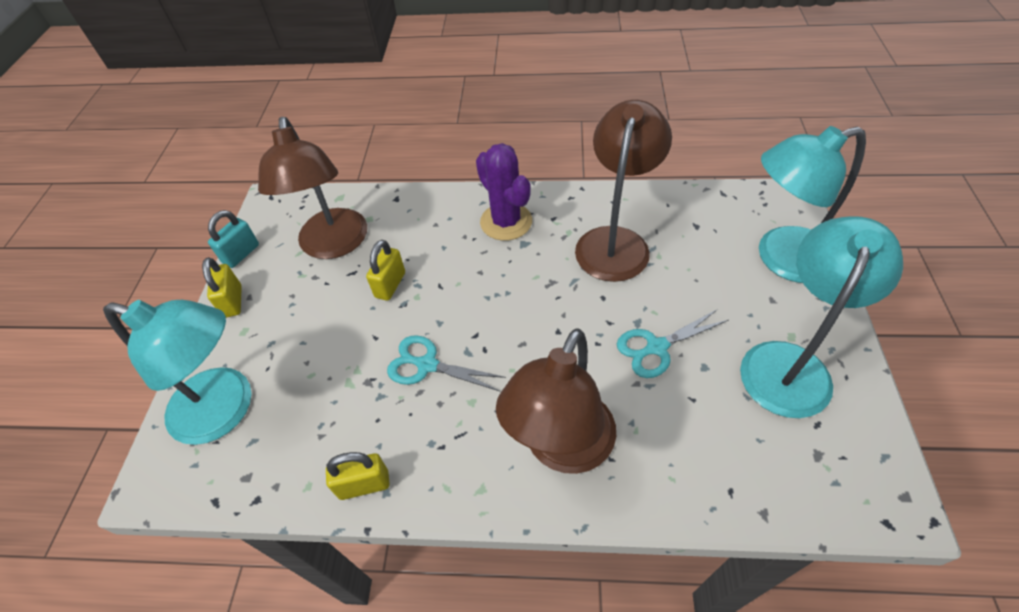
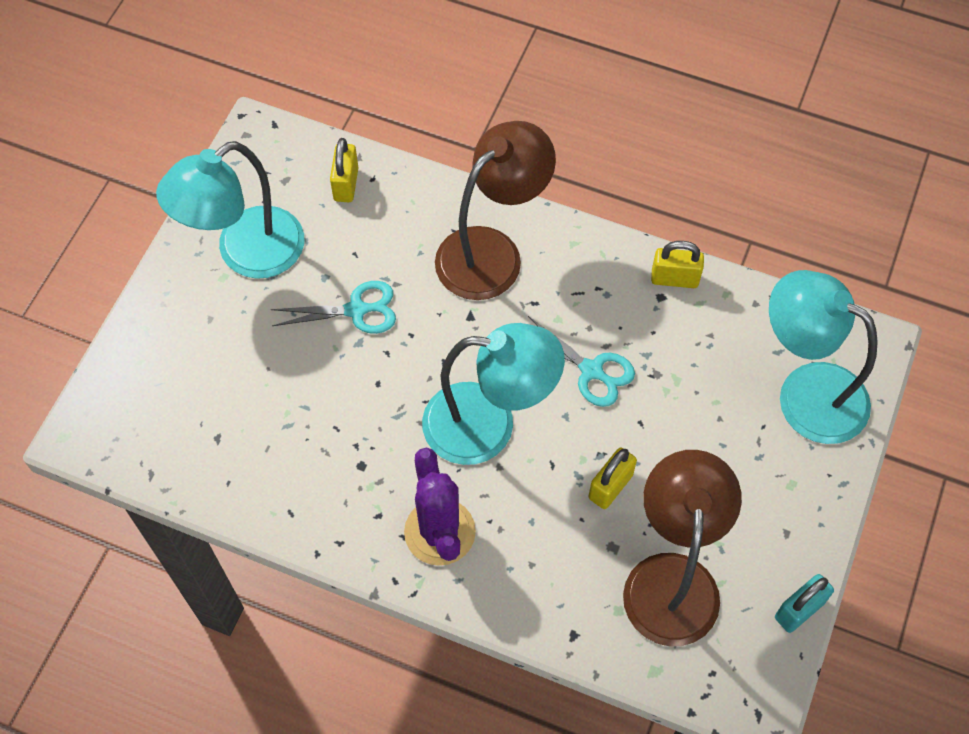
camera: 165 degrees left, 10 degrees up
yellow padlock [202,257,242,318] -> yellow padlock moved to [330,138,358,202]
brown lamp [575,100,672,282] -> none
turquoise lamp [759,126,866,283] -> turquoise lamp moved to [422,323,565,465]

